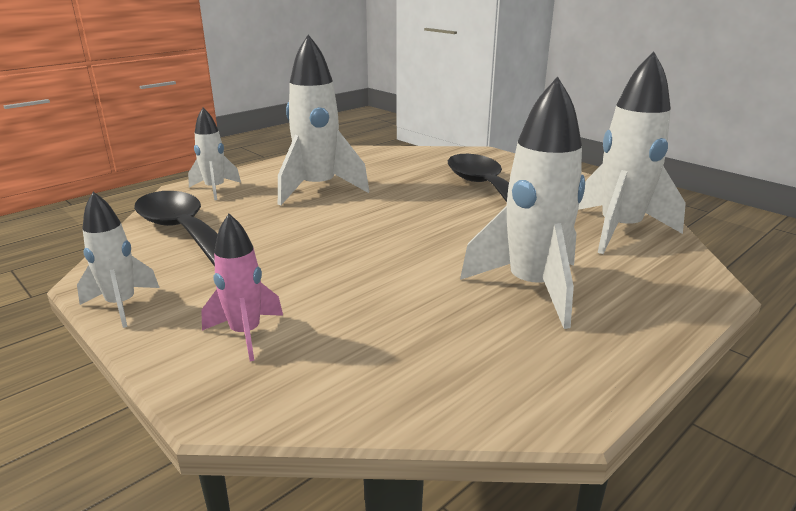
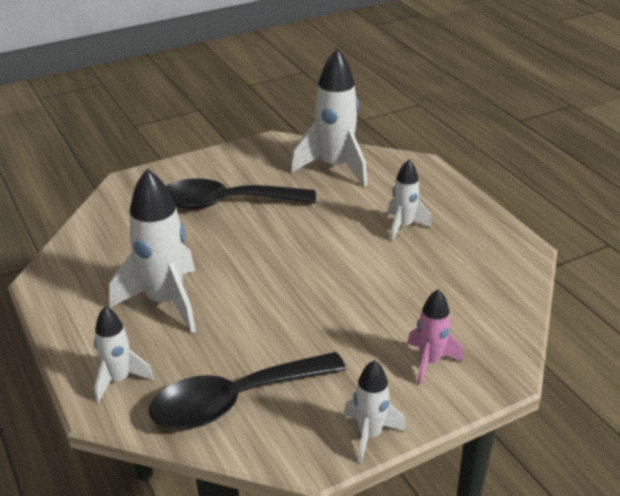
camera: 75 degrees left, 10 degrees up
white rocket [460,76,585,329] -> white rocket [388,159,432,241], size x0.56

